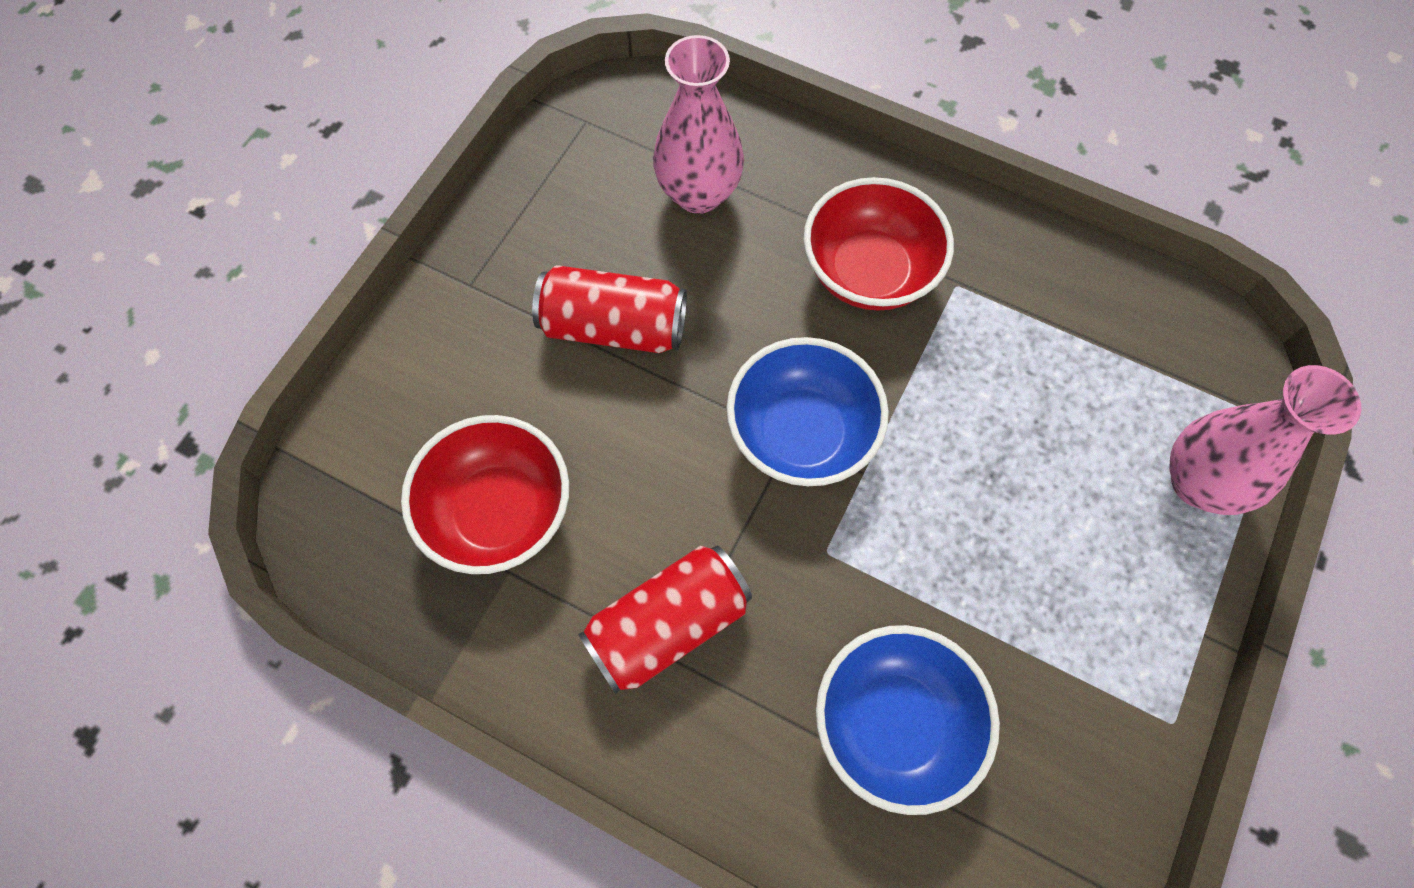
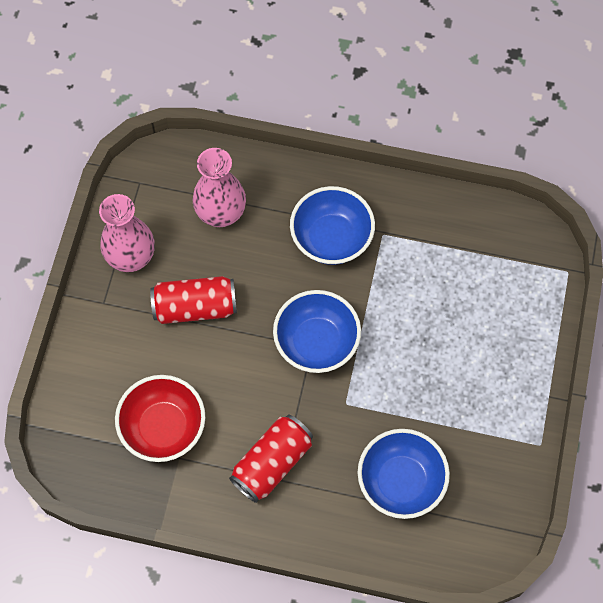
camera: 15 degrees left, 0 degrees up
red bowl [804,177,954,311] -> blue bowl [290,186,375,265]
pink vase [1169,365,1361,515] -> pink vase moved to [99,194,155,272]

